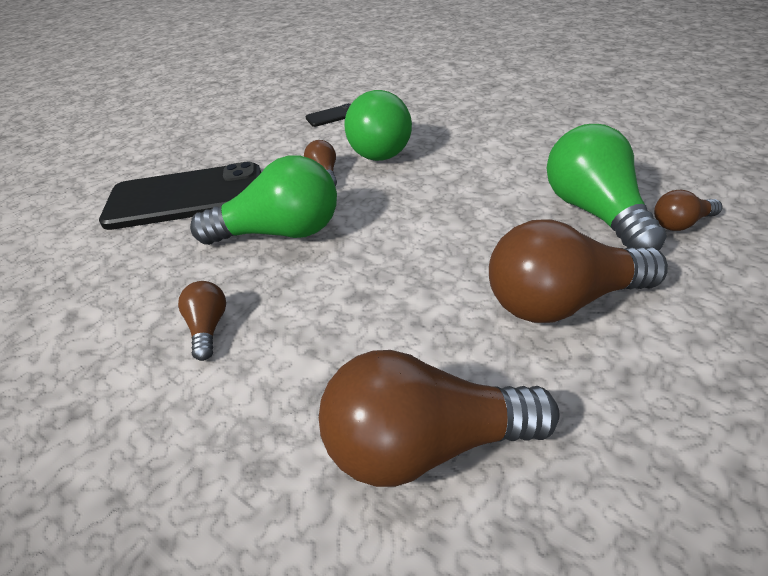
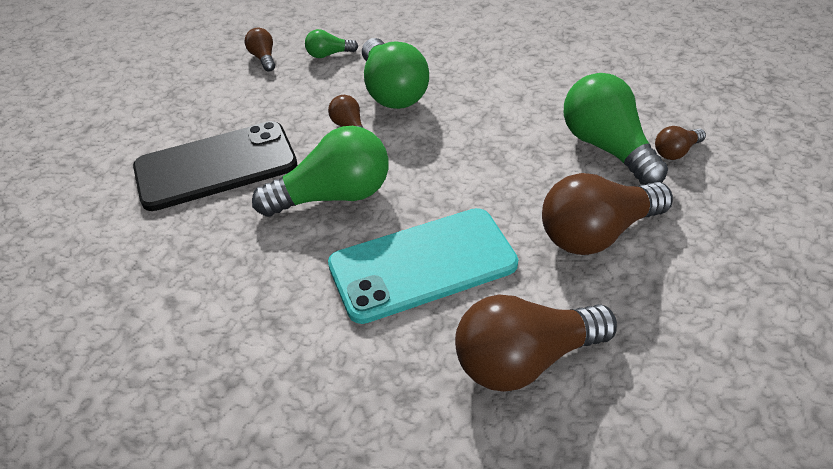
camera: 15 degrees left, 5 degrees up
brown light bulb [178,281,226,361] -> brown light bulb moved to [245,28,275,72]
black phone [306,103,351,127] -> green light bulb [305,29,358,58]
none -> turquoise phone [328,208,518,324]

